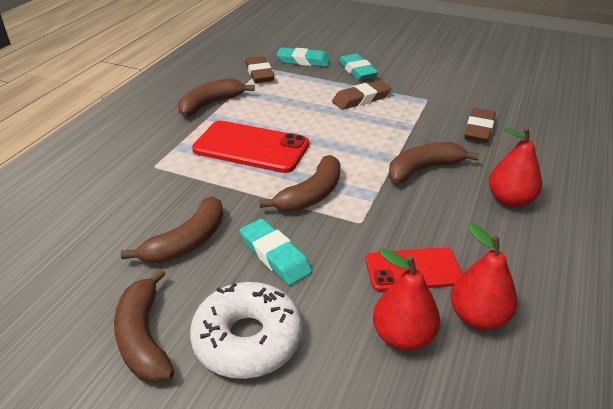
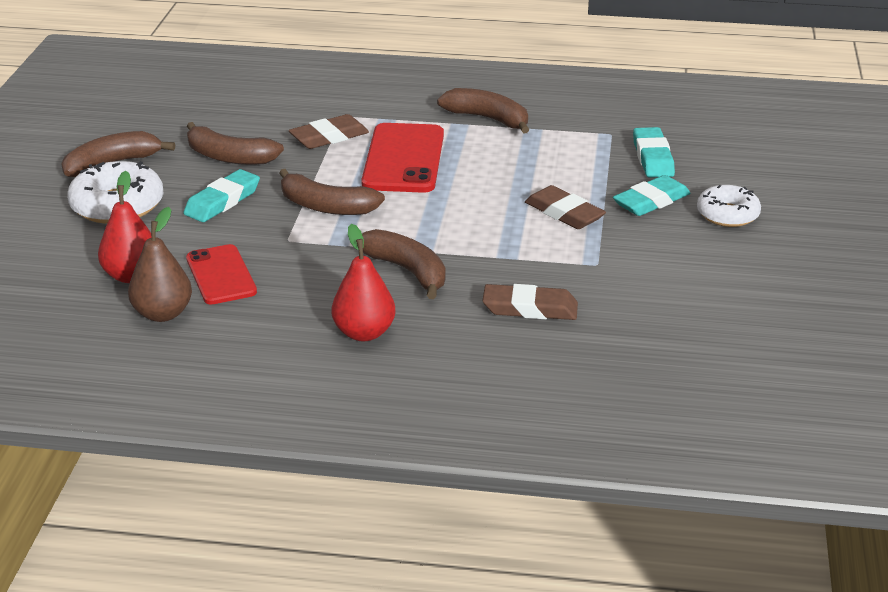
camera: 75 degrees right, 5 degrees down
brown eraser [245,56,275,83] -> brown eraser moved to [289,114,369,149]
red pear [451,223,518,330] -> brown pear [128,207,192,322]
none -> white donut [697,185,761,227]

